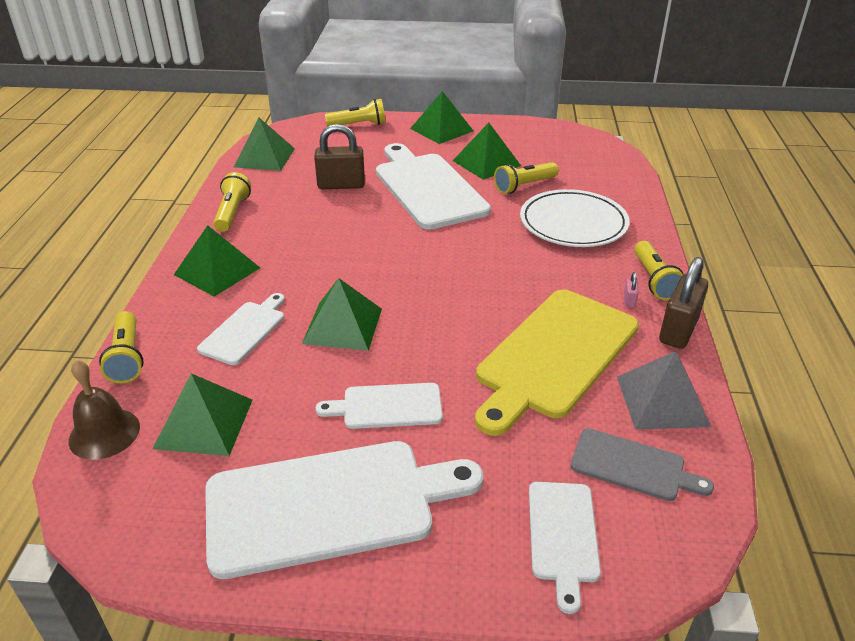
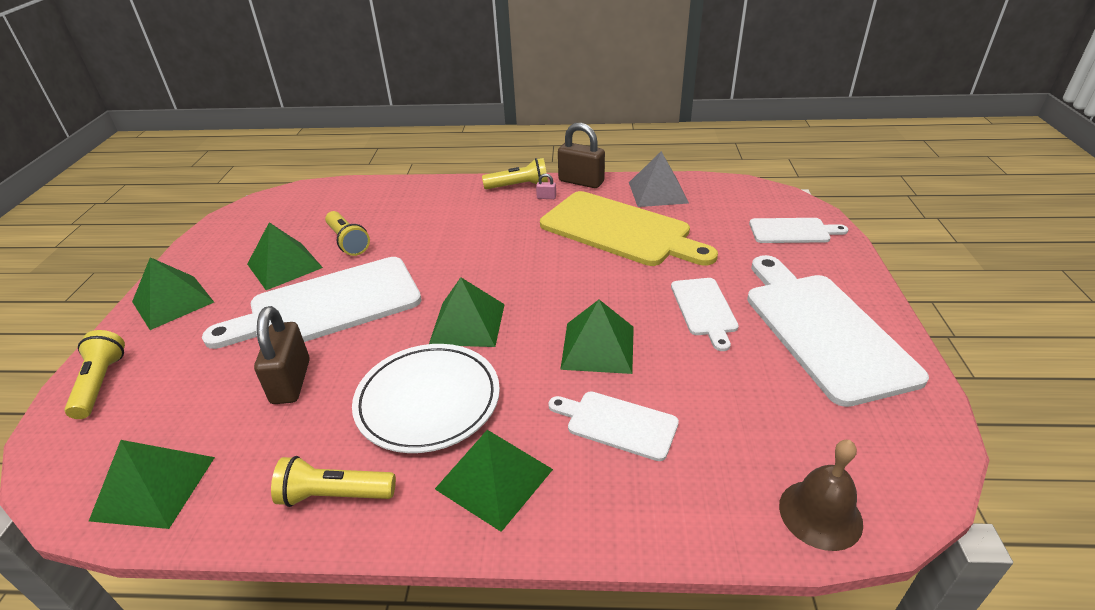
camera: 90 degrees left, 0 degrees up
yellow flashlight [99,311,144,384] -> none
green pyramid [153,373,253,456] -> green pyramid moved to [429,277,505,347]
white plate [520,189,630,247] -> white plate moved to [352,344,500,453]
grey cutting board [570,428,714,501] -> none

